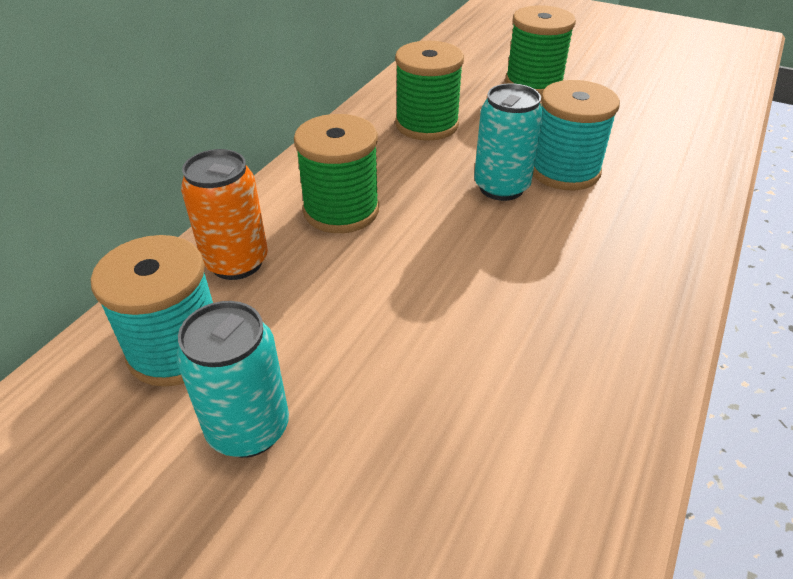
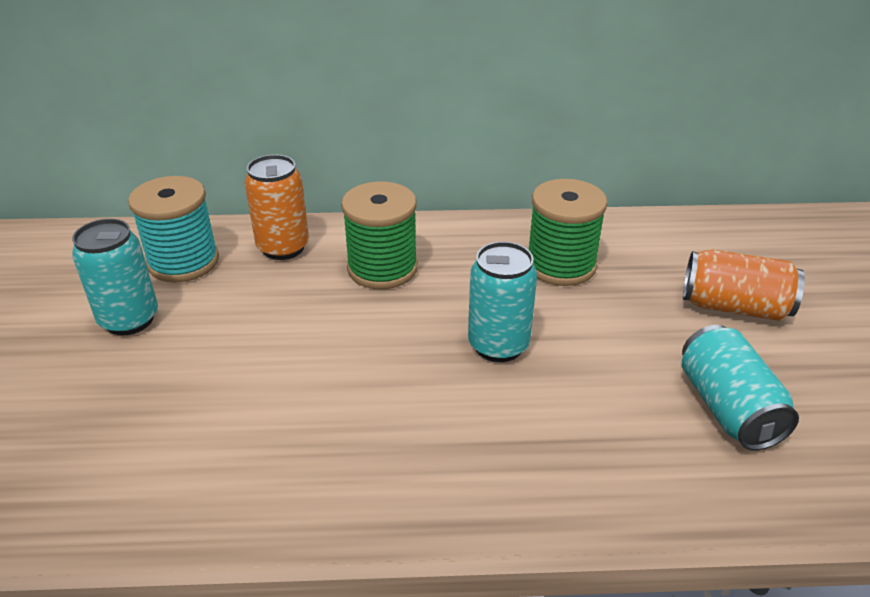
camera: 60 degrees right, 5 degrees down
green spool [505,5,576,95] -> orange can [683,249,805,321]
turquoise spool [533,80,620,190] -> none
none -> turquoise can [682,325,799,451]

